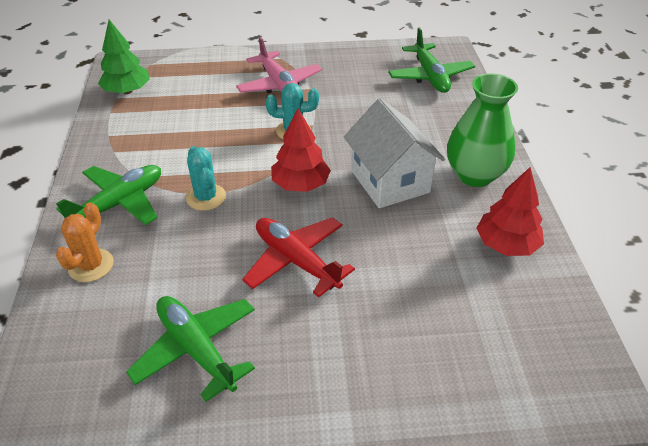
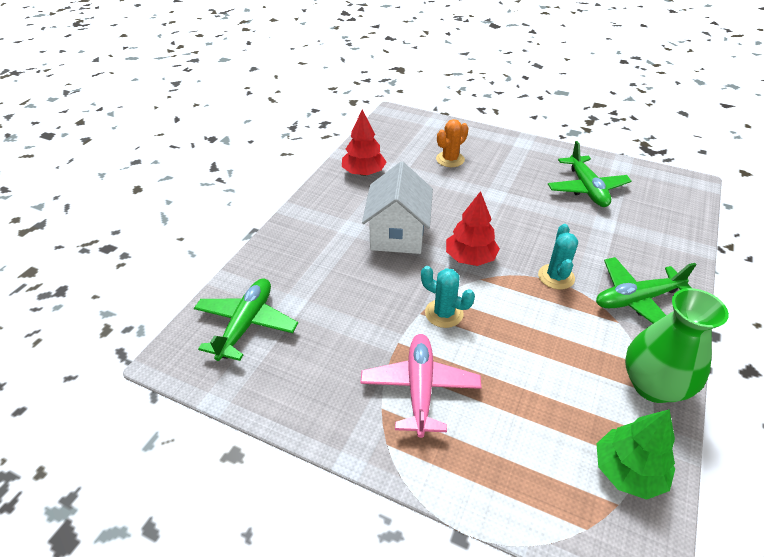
camera: 150 degrees left, 0 degrees up
orange cactus [56,202,114,282] -> orange cactus moved to [436,119,469,167]
red plane [242,217,355,297] -> none
green vase [447,73,518,187] -> green vase moved to [625,288,729,403]

